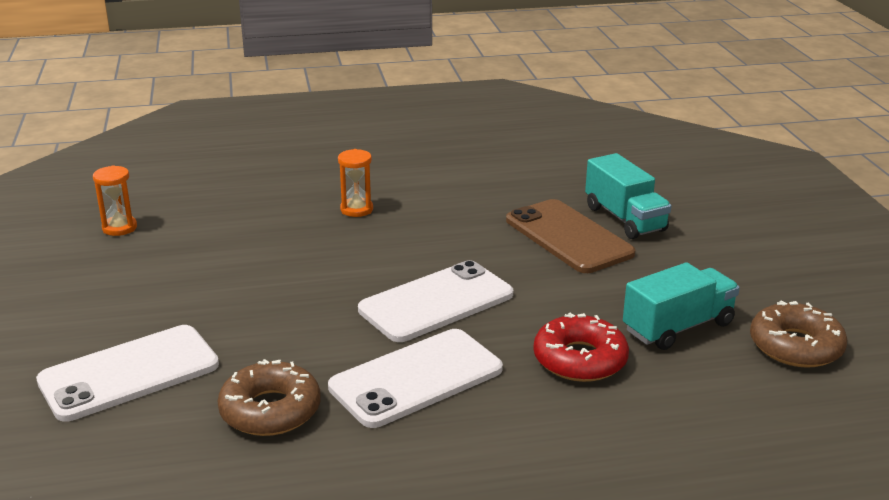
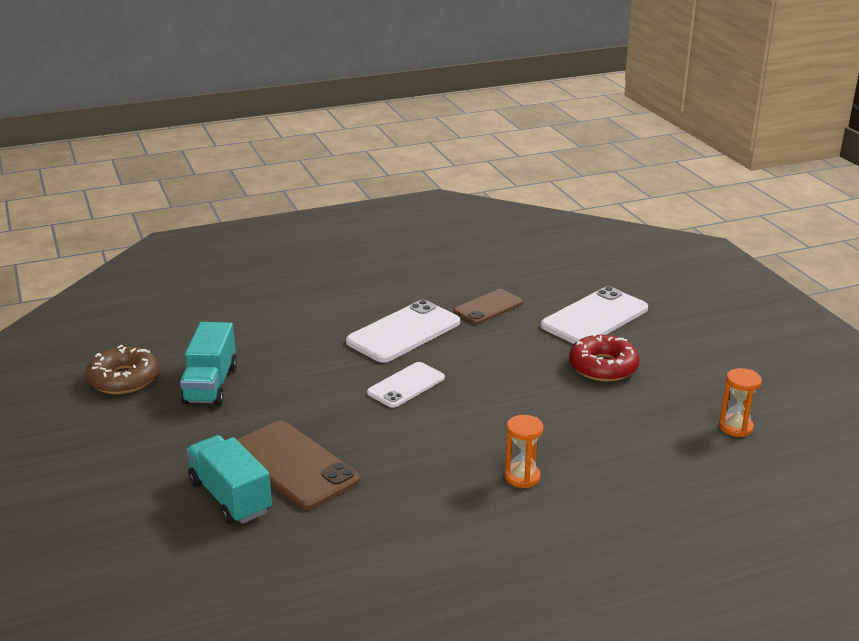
camera: 170 degrees right, 0 degrees up
brown donut [218,359,321,436] -> brown phone [453,289,523,324]
white phone [358,260,513,342] -> white phone [367,362,445,408], size x0.63
red donut [533,313,629,382] -> red donut moved to [569,333,640,381]
turquoise truck [623,262,740,350] -> turquoise truck turned 45 degrees counterclockwise [180,322,237,405]

